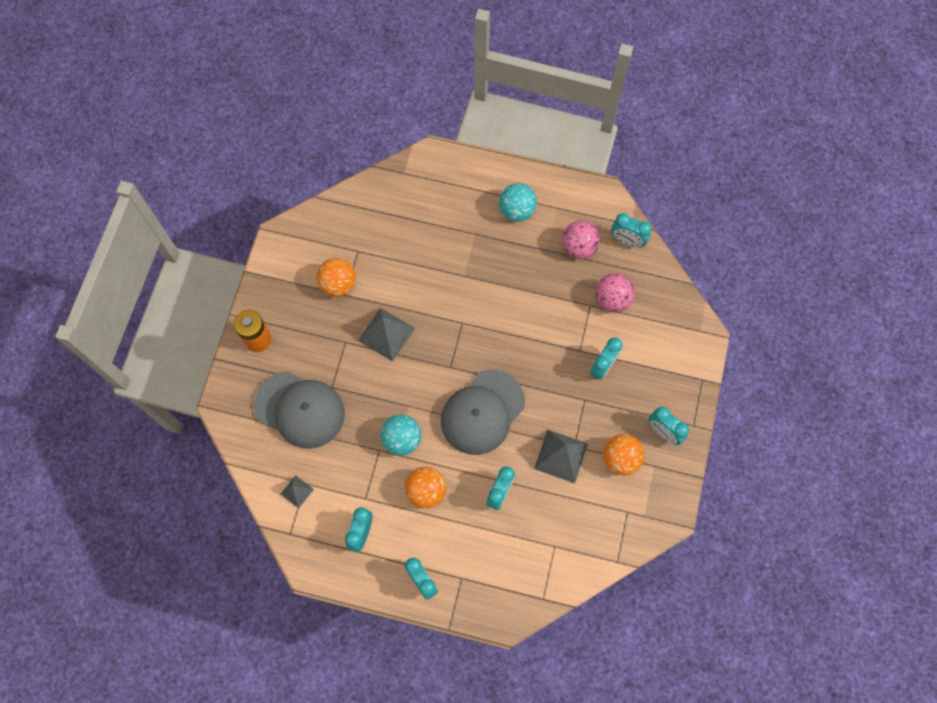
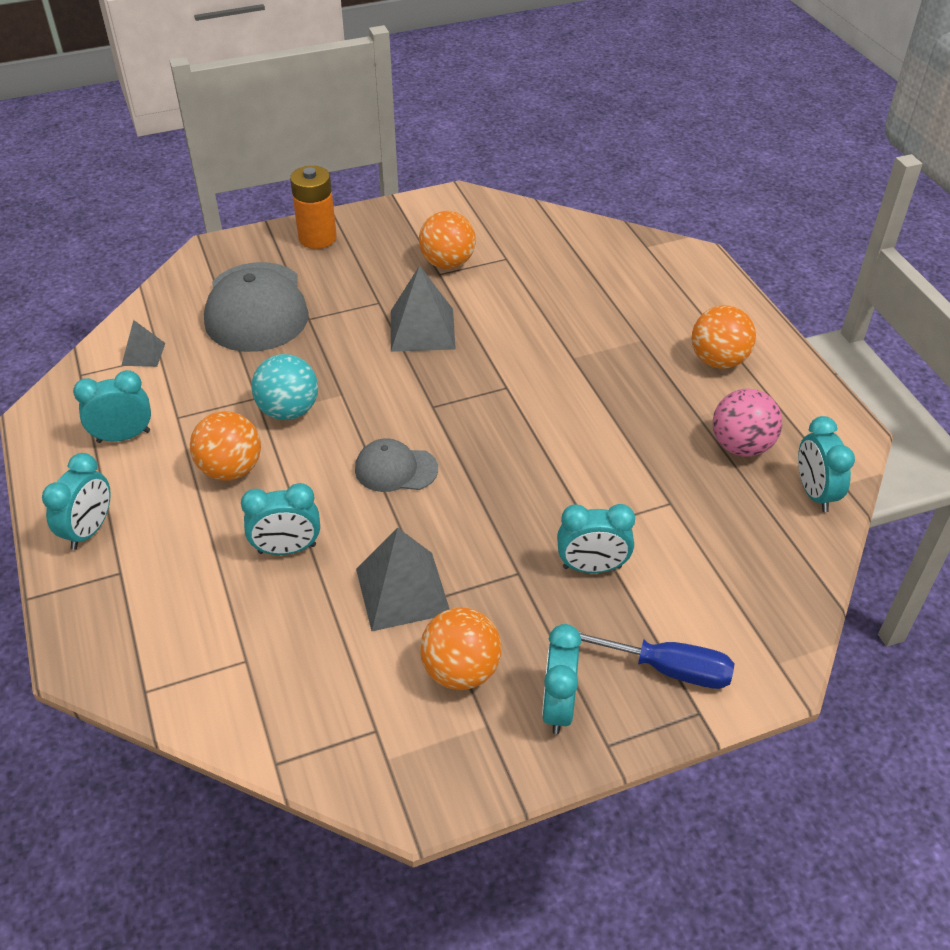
camera: 55 degrees right, 25 degrees down
grey cap [441,370,525,455] -> grey cap [355,438,438,492], size x0.53
turquoise ball [499,183,537,222] -> orange ball [692,305,756,369]
pink ball [595,273,635,312] -> none
none -> blue screwdriver [578,631,734,689]

